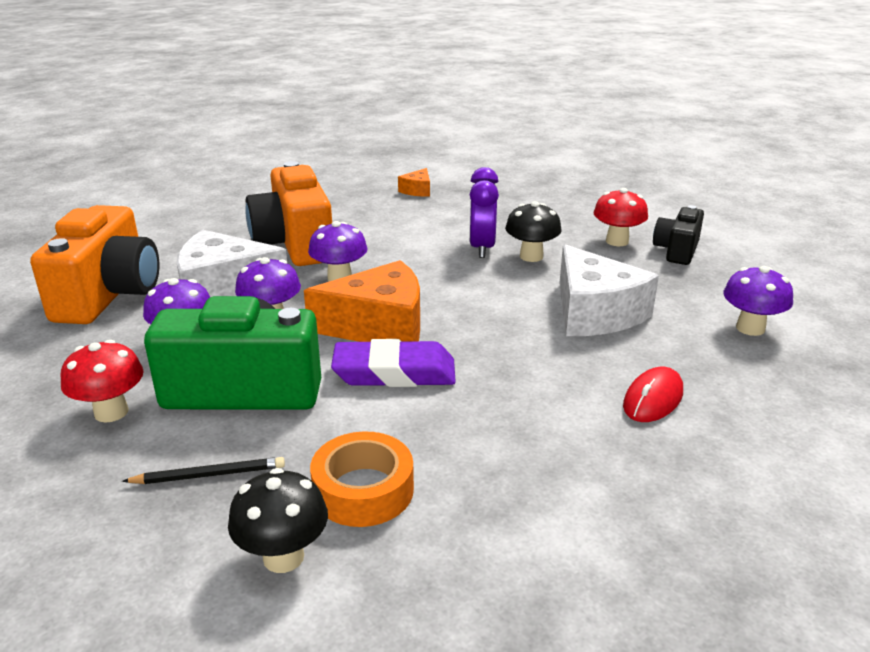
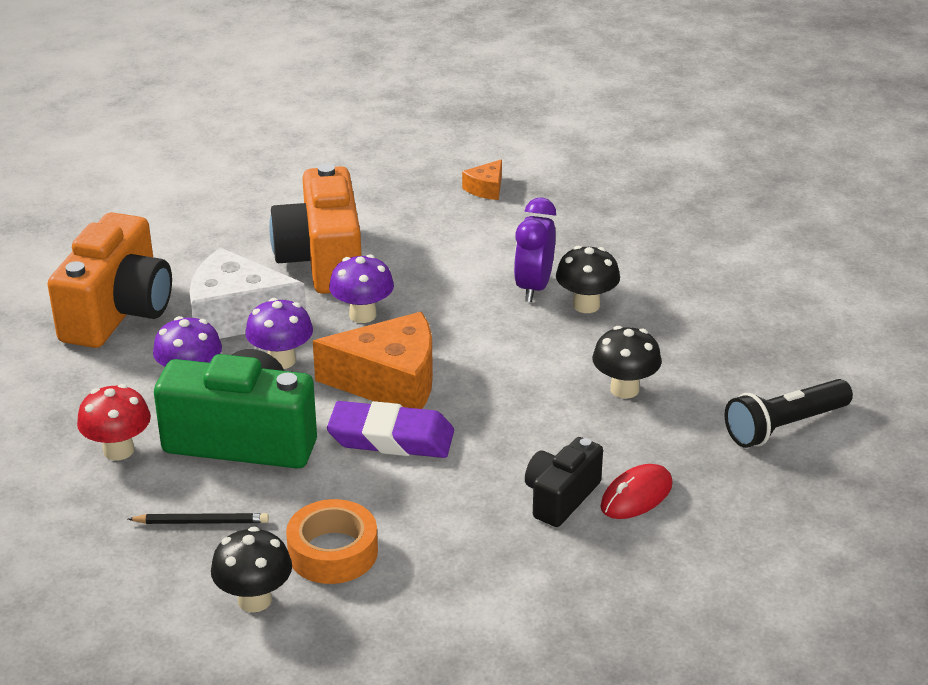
camera: 10 degrees right, 5 degrees up
white cheese [559,244,659,336] -> black mushroom [592,326,662,398]
red mushroom [593,188,648,246] -> none
black camera [653,205,704,265] -> black camera moved to [525,437,603,527]
purple mushroom [723,266,793,336] -> black flashlight [725,379,853,448]

